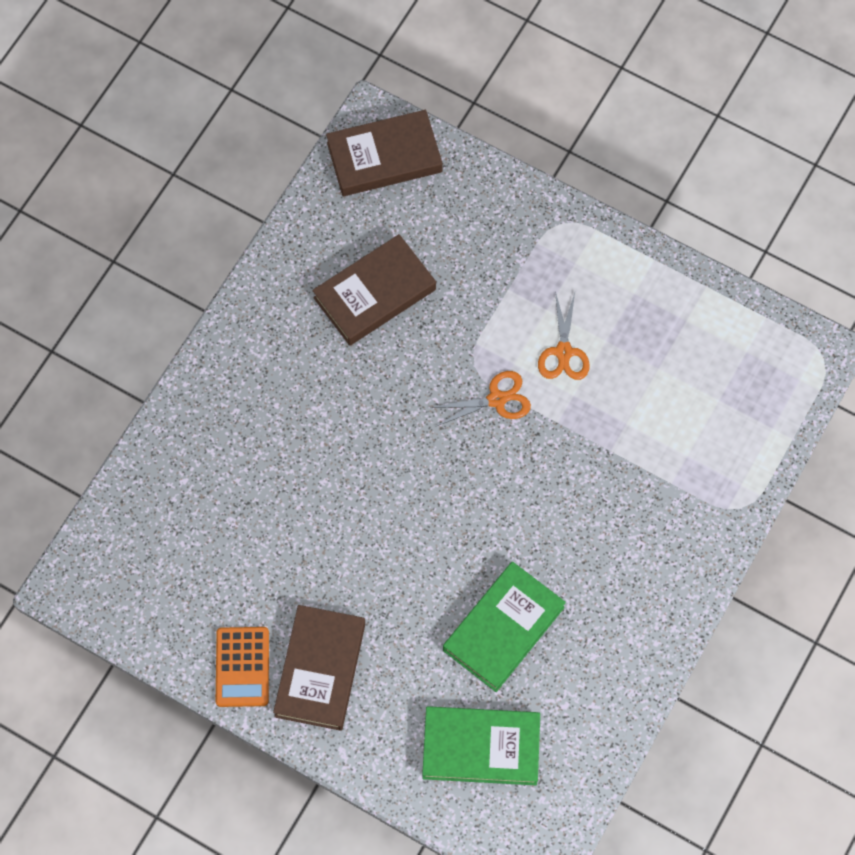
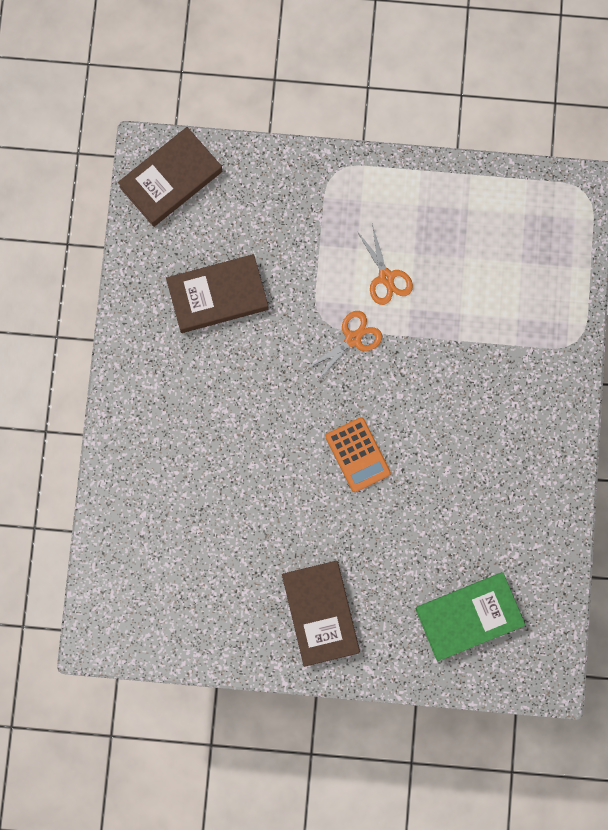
camera: 25 degrees left, 10 degrees up
orange calculator [216,627,269,707] -> orange calculator moved to [326,417,391,492]
brown book [312,234,436,346] -> brown book turned 45 degrees clockwise [166,254,269,333]
green book [443,562,566,692] -> none

